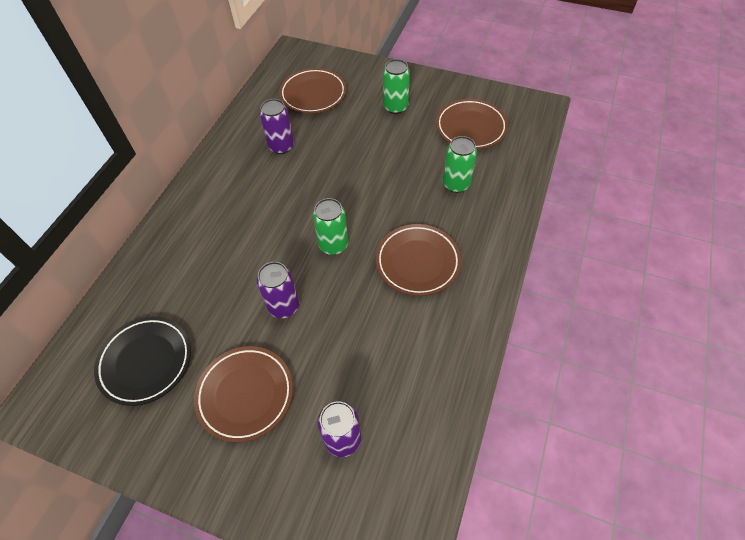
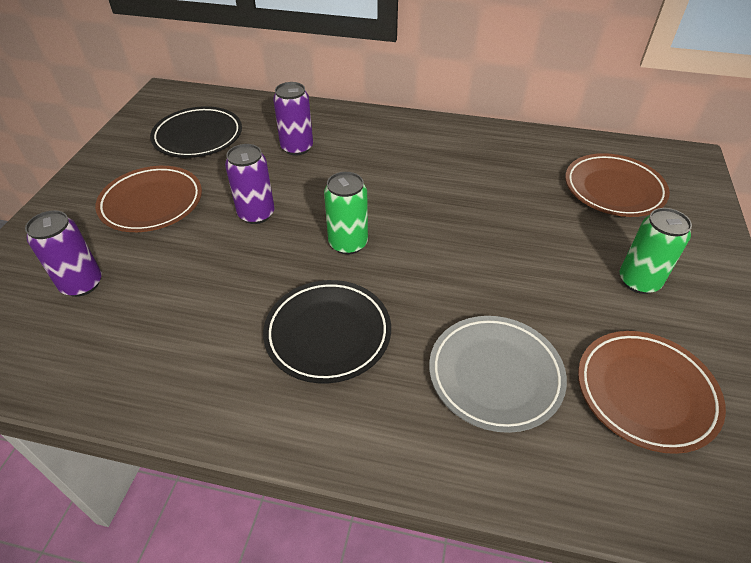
camera: 80 degrees right, 10 degrees down
purple can [260,99,294,154] -> purple can moved to [273,82,313,155]
brown plate [376,224,461,296] -> black plate [263,280,391,384]
green can [443,136,477,193] -> grey plate [429,316,567,433]

